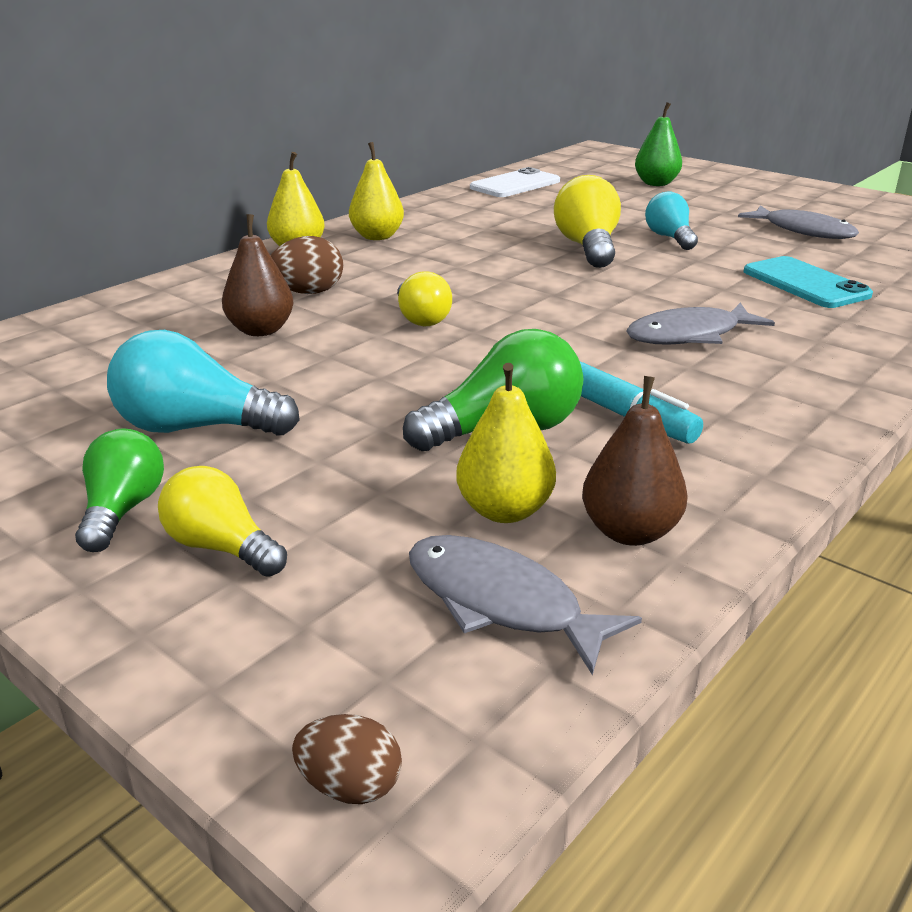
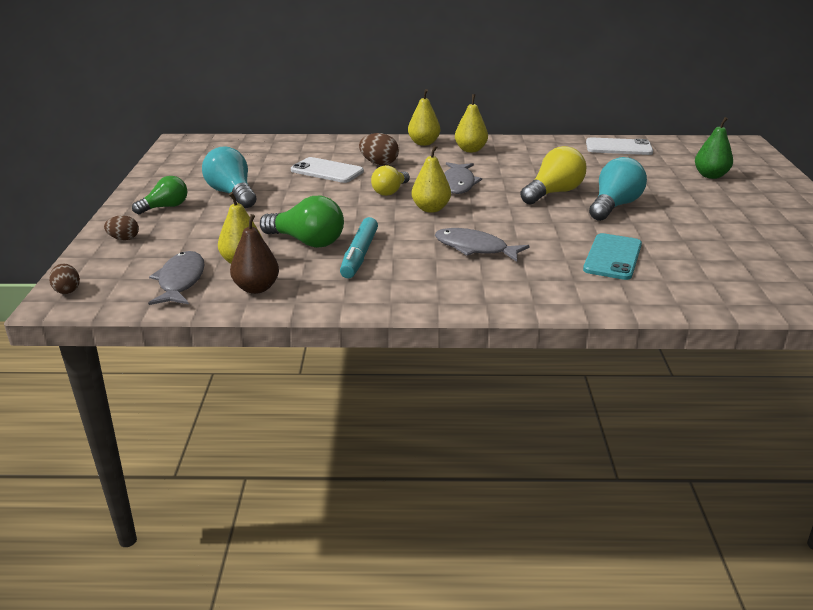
camera: 50 degrees right, 0 degrees up
yellow light bulb [158,466,287,577] -> none
brown pear [222,214,294,336] -> white phone [291,157,364,183]
turquoise light bulb [645,191,698,250] -> turquoise light bulb [589,157,647,221], size x1.51
grey fish [738,205,859,239] -> grey fish moved to [444,162,482,194]
none -> brown egg [104,215,139,240]
none -> yellow pear [412,145,451,213]

